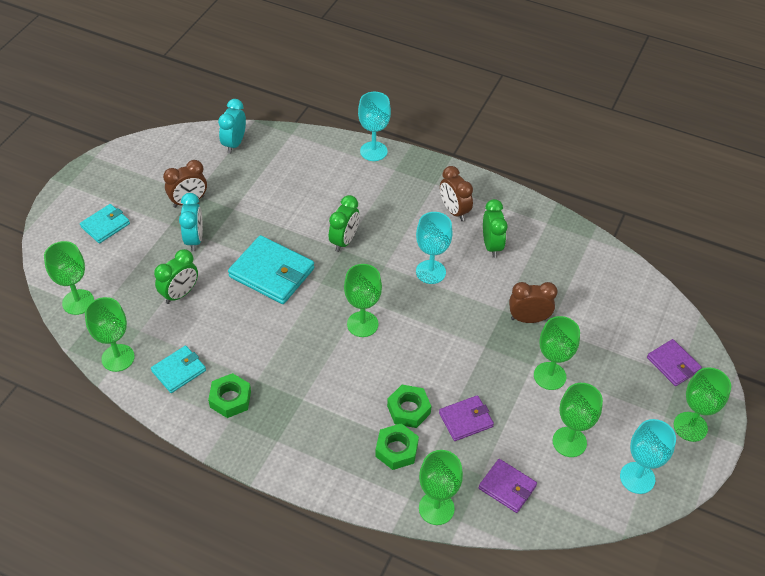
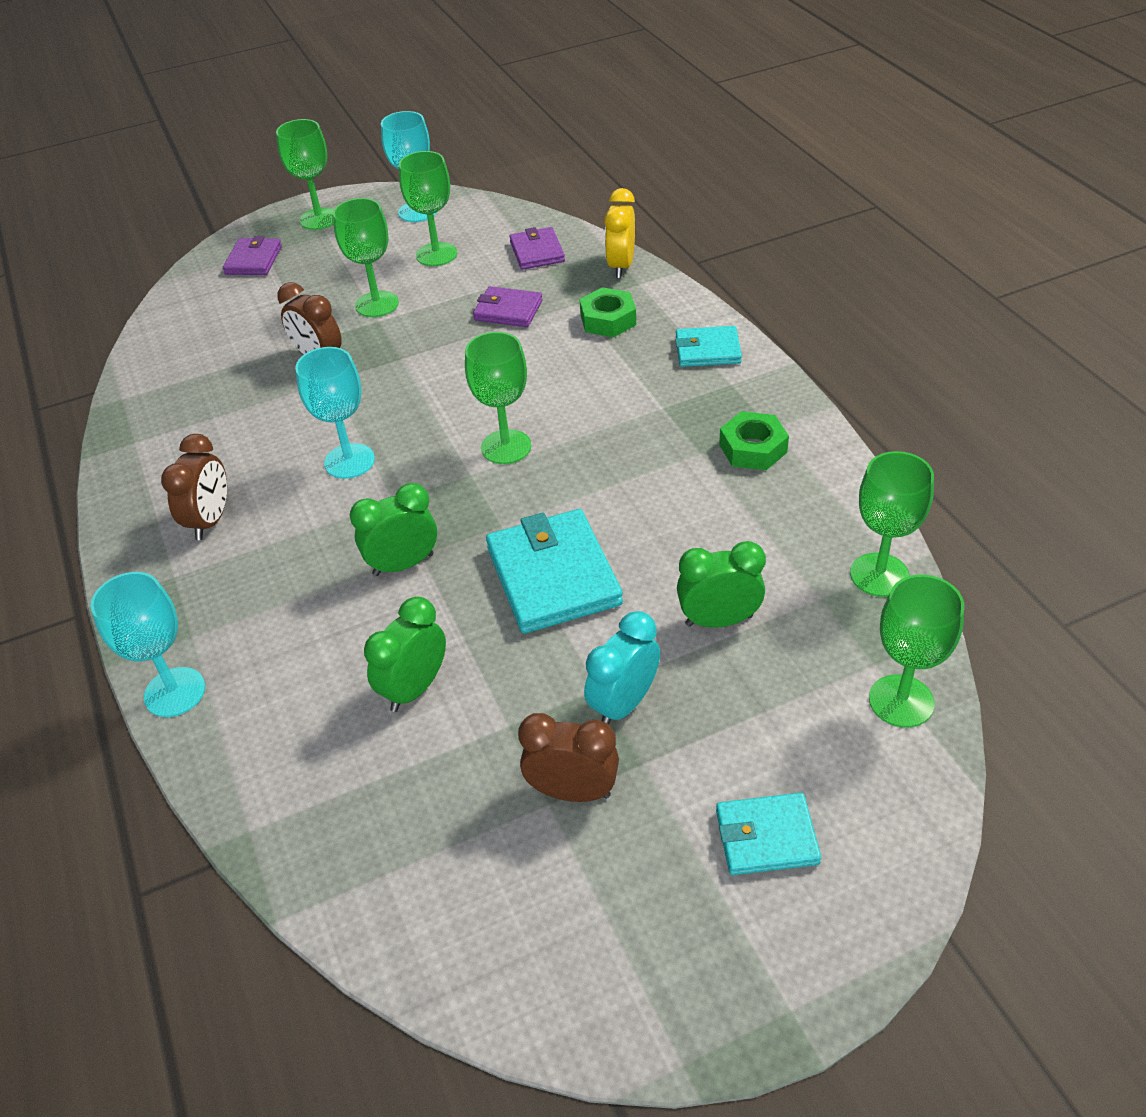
camera: 135 degrees left, 5 degrees down
turquoise wallet [151,346,206,393] -> turquoise wallet moved to [675,326,742,367]
turquoise clock [218,99,246,154] -> none
green nut [387,385,431,428] -> none
green goblet [419,450,463,525] -> yellow clock [604,188,635,278]
green clock [483,199,508,258] -> green clock moved to [364,597,446,712]

